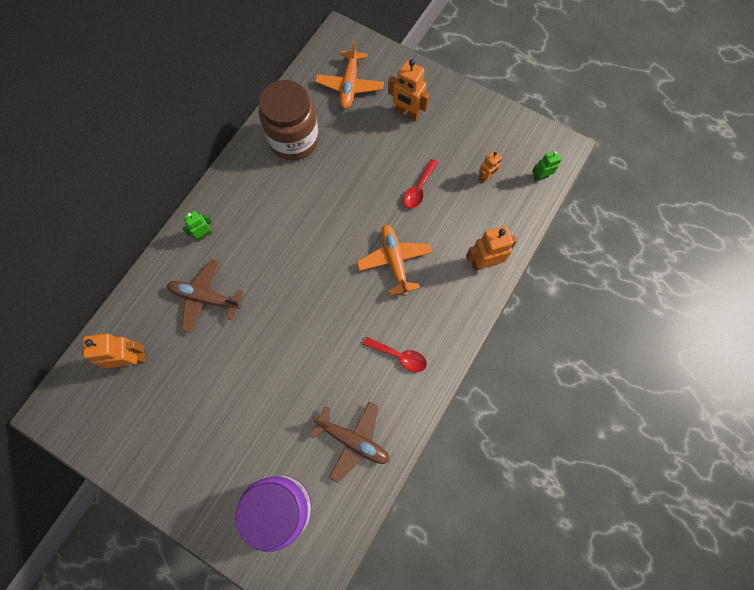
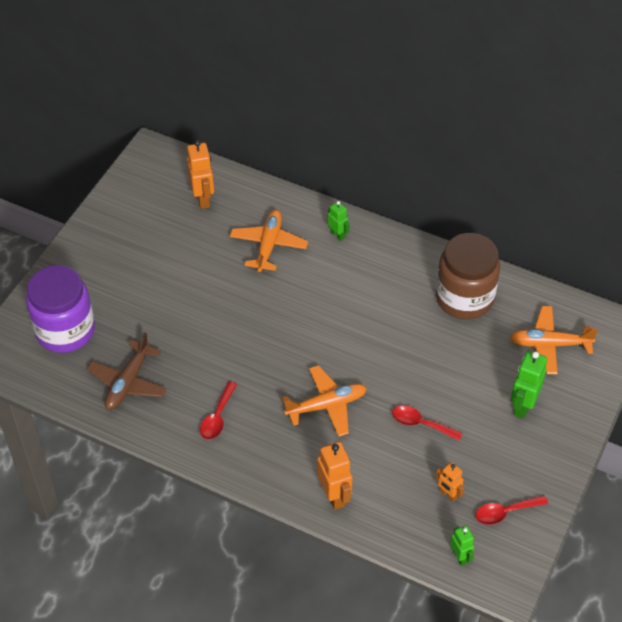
camera: 85 degrees right, 20 degrees down
brown plane [167,259,243,333] -> orange plane [230,210,308,272]
orange robot [388,60,430,121] -> green robot [511,351,547,419]
none -> red spoon [475,495,548,525]

